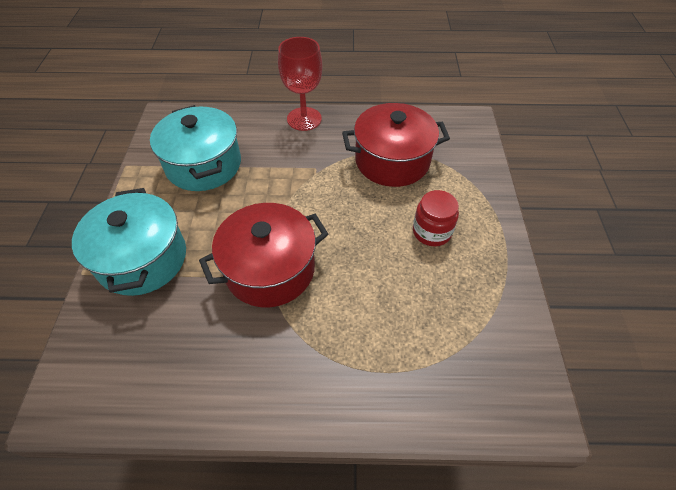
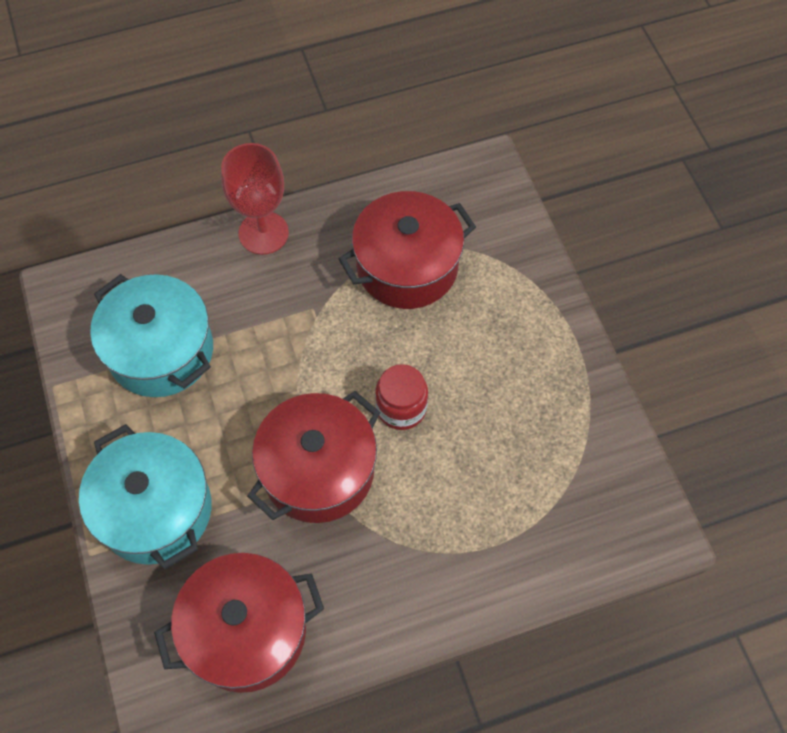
camera: 20 degrees left, 10 degrees up
red jar [413,190,459,247] -> red jar moved to [375,364,428,430]
none -> red pot [154,553,324,693]

